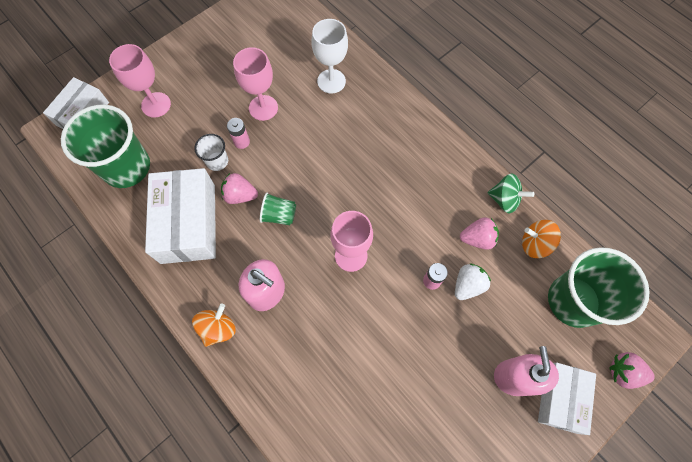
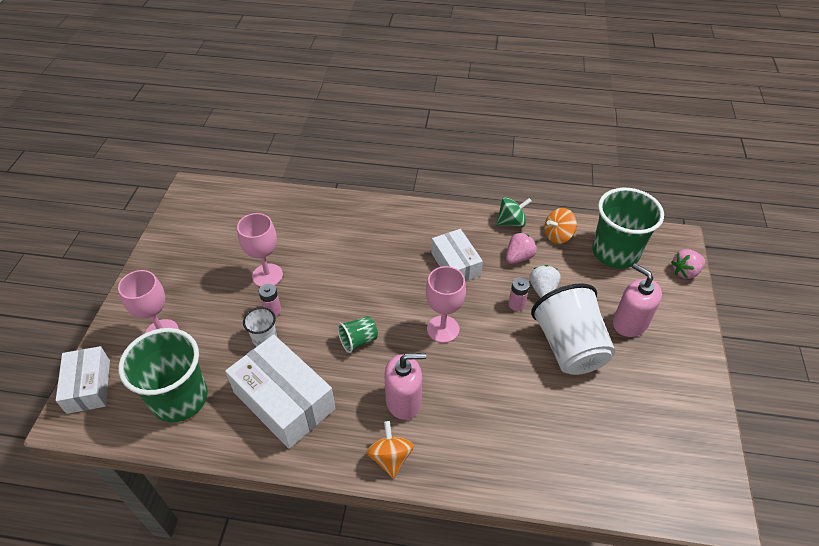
camera: 40 degrees left, 20 degrees down
pink strawberry [221,173,258,204] -> none
white goblet [312,19,348,94] -> none
white box [538,362,596,435] -> white box moved to [431,229,483,281]
none -> white cup [531,283,615,375]

